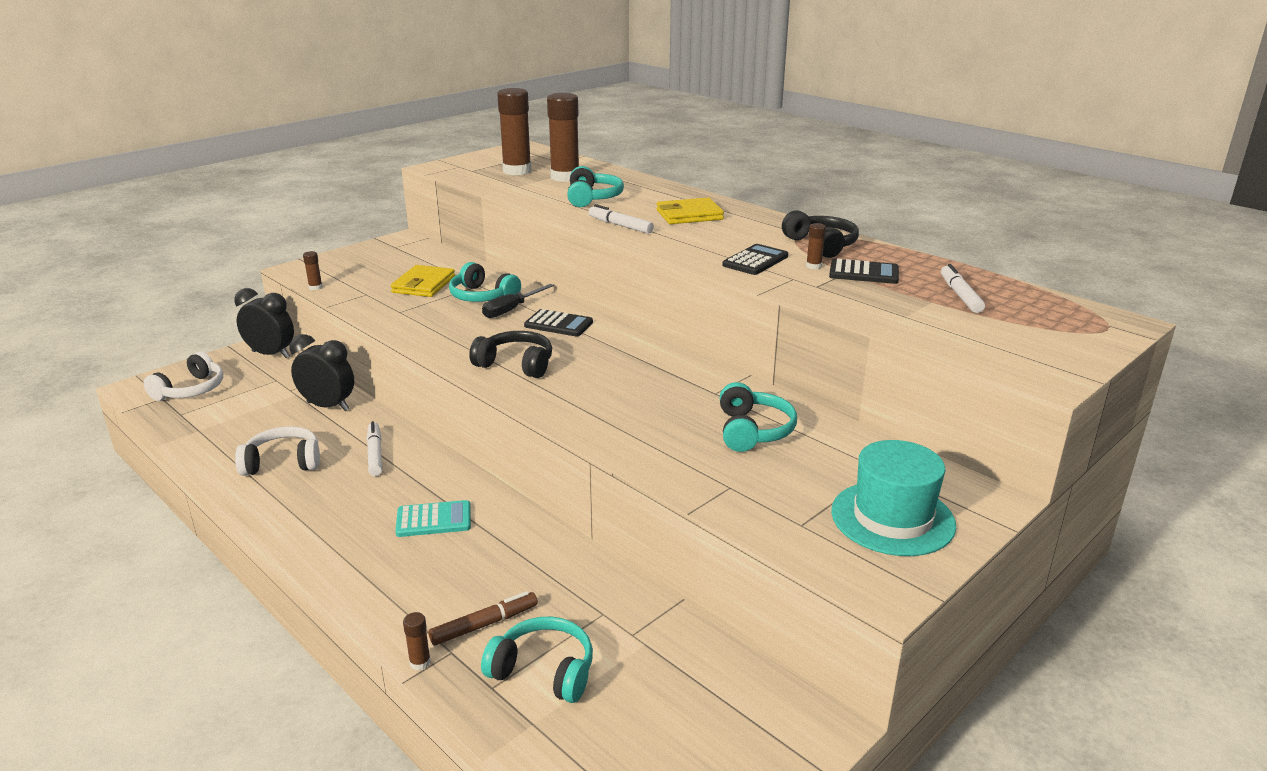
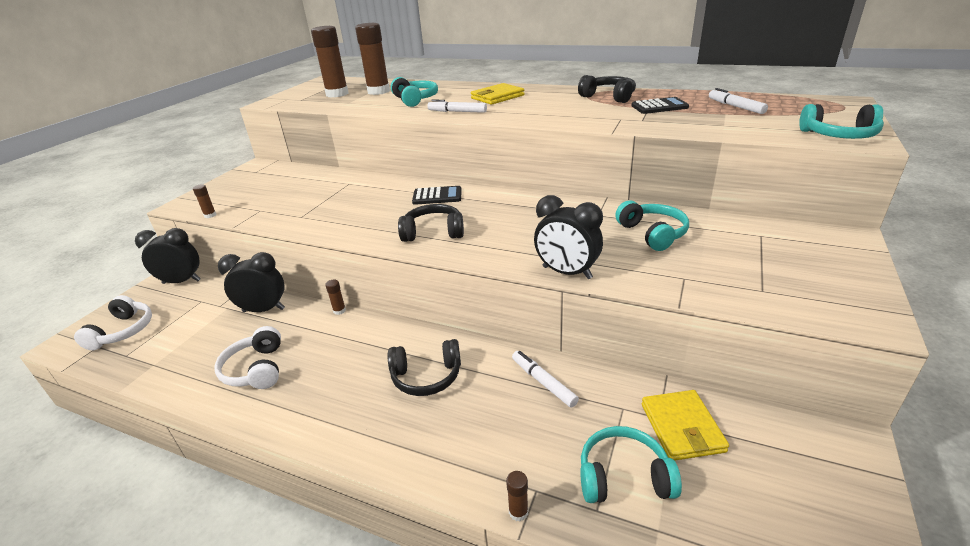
camera: 20 degrees left, 5 degrees up
white headphones [235,426,320,476] -> white headphones turned 75 degrees counterclockwise [215,326,281,389]
white marker [367,421,382,476] -> white marker moved to [512,351,579,408]
yellow wallet [391,265,455,297] -> yellow wallet moved to [642,390,729,461]
turquoise calculator [396,500,471,537] -> black headphones [388,339,461,396]
brown marker [428,591,538,645] -> none
turquoise headphones [449,262,521,302] -> turquoise headphones moved to [799,104,884,139]
black screwdriver [482,284,554,318] -> none
black calculator [723,244,788,275] -> none
brown glue stick [806,223,826,269] -> brown glue stick moved to [325,280,346,315]
turquoise hat [831,440,956,556] -> none
none -> black clock [534,195,603,279]

